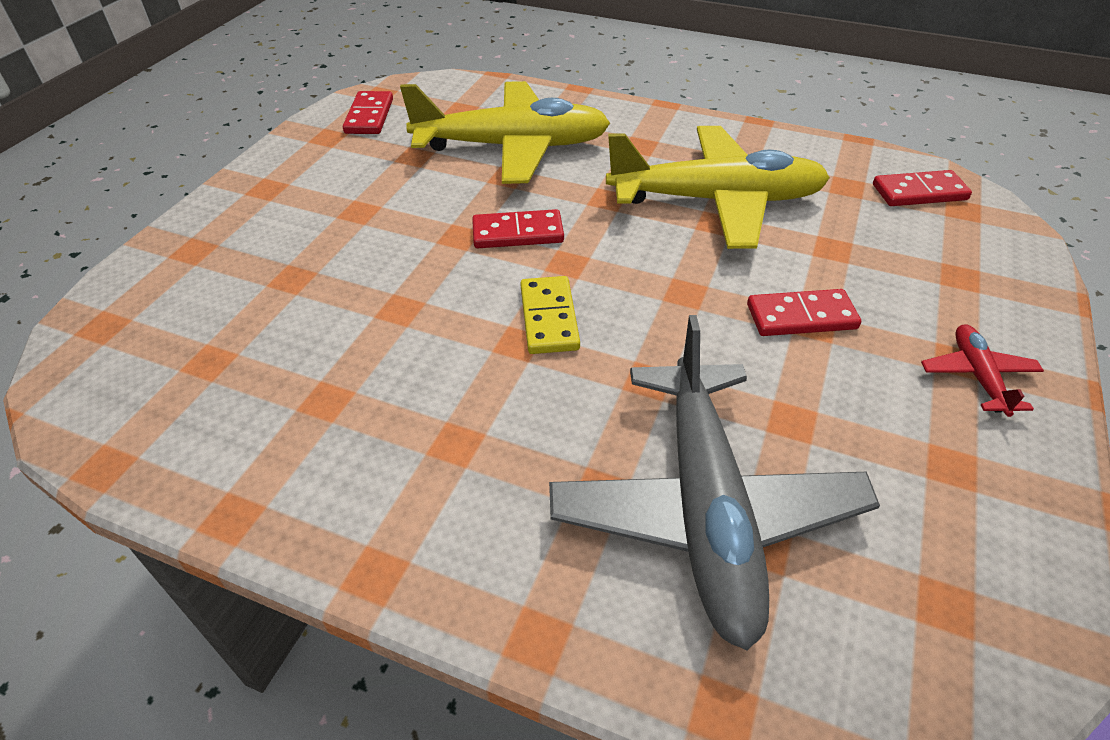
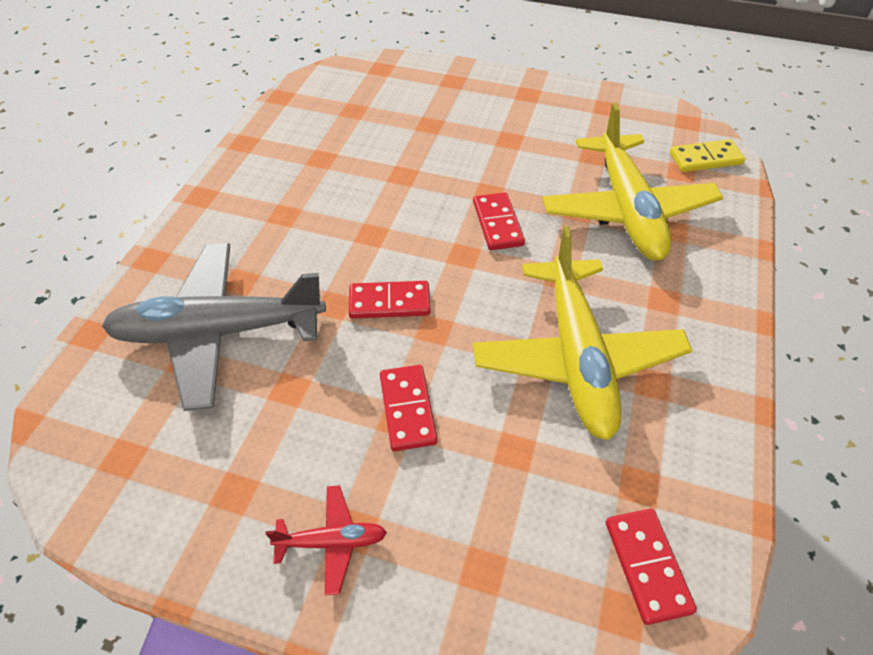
camera: 85 degrees right, 5 degrees up
red domino [343,91,393,134] -> red domino moved to [348,281,430,319]
yellow domino [520,276,580,354] -> yellow domino moved to [670,139,746,172]

